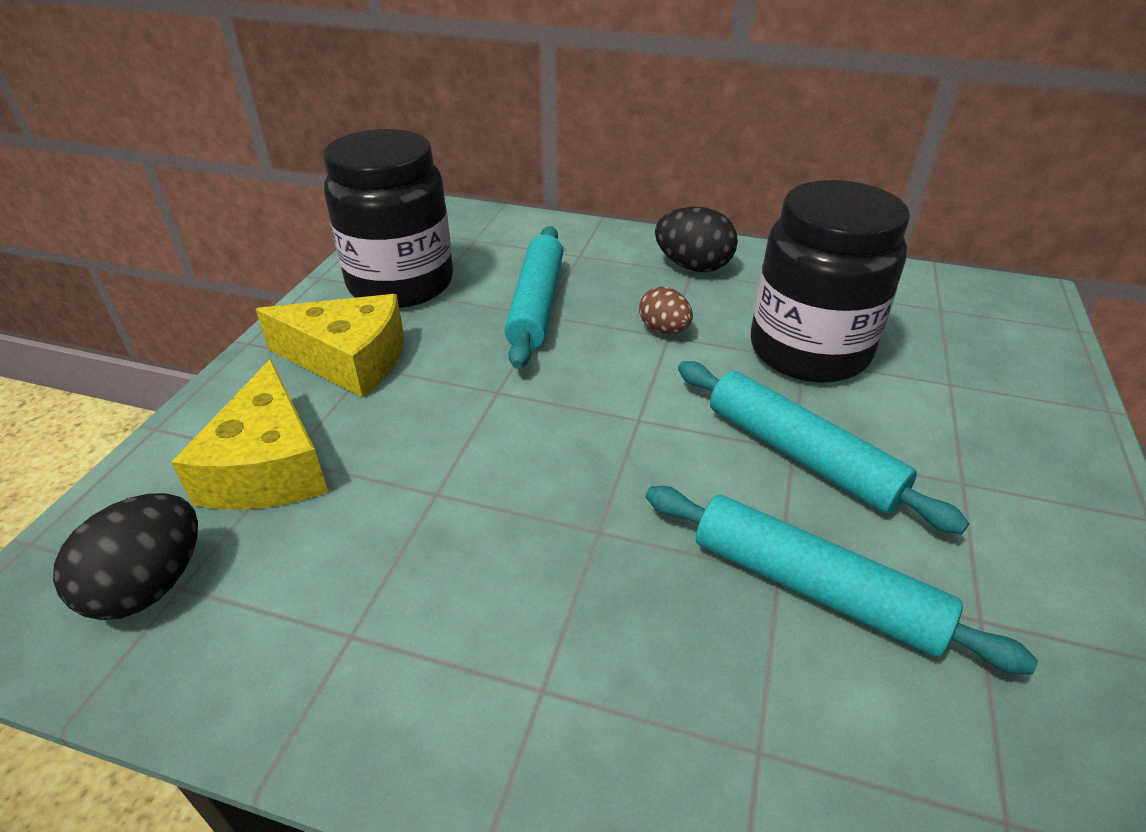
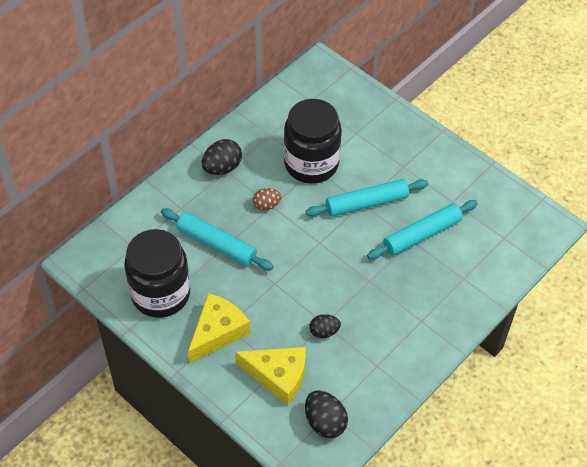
camera: 65 degrees left, 15 degrees up
none -> black egg [309,314,341,338]

